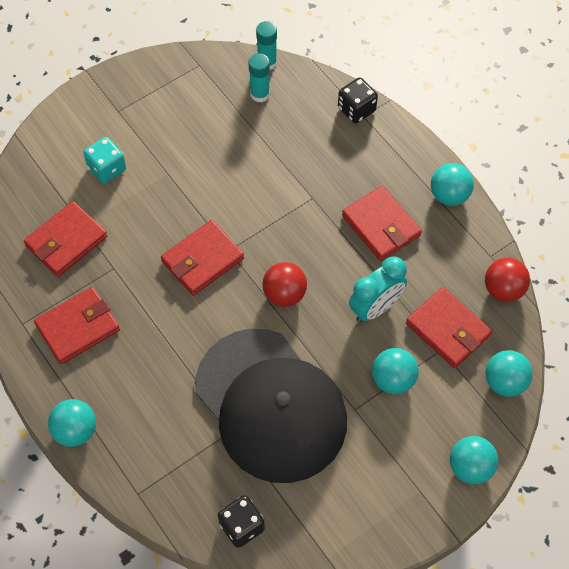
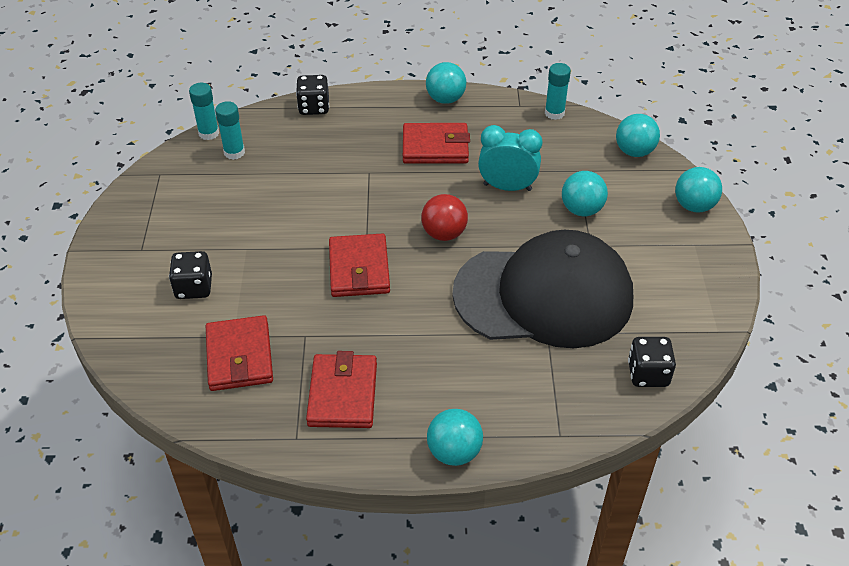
camera: 55 degrees left, 15 degrees down
turquoise dice [83,137,126,184] -> black dice [169,251,212,299]
turquoise clock [349,256,407,322] -> turquoise clock turned 75 degrees counterclockwise [478,125,542,191]
red wallet [406,287,492,368] -> none
red ball [485,258,530,302] -> turquoise glue stick [545,63,571,120]

